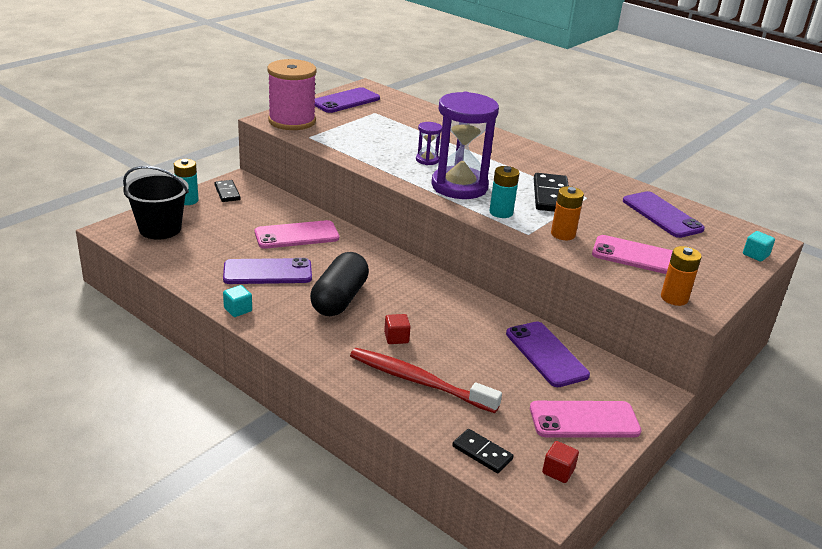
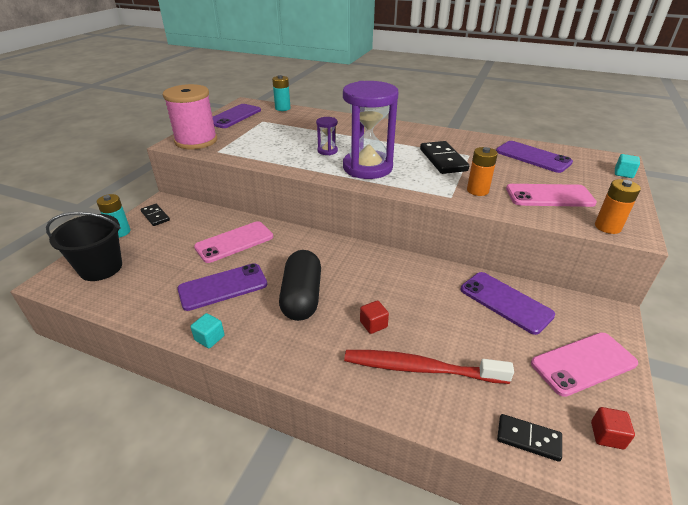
camera: 15 degrees left, 5 degrees up
turquoise battery [489,166,519,218] -> turquoise battery moved to [272,75,290,111]

